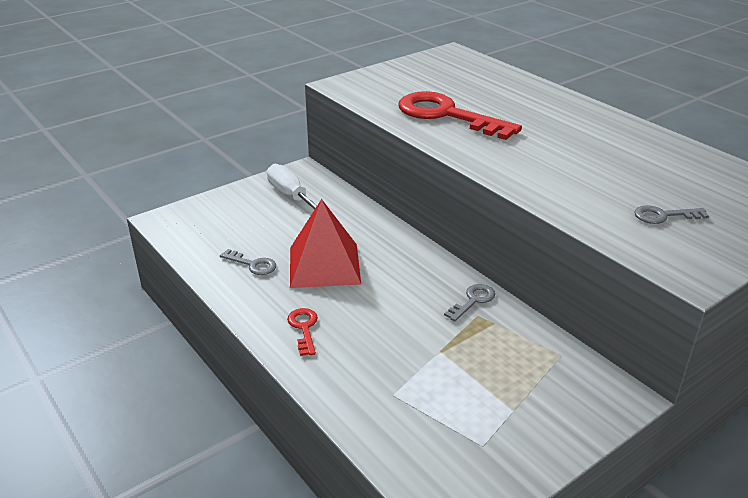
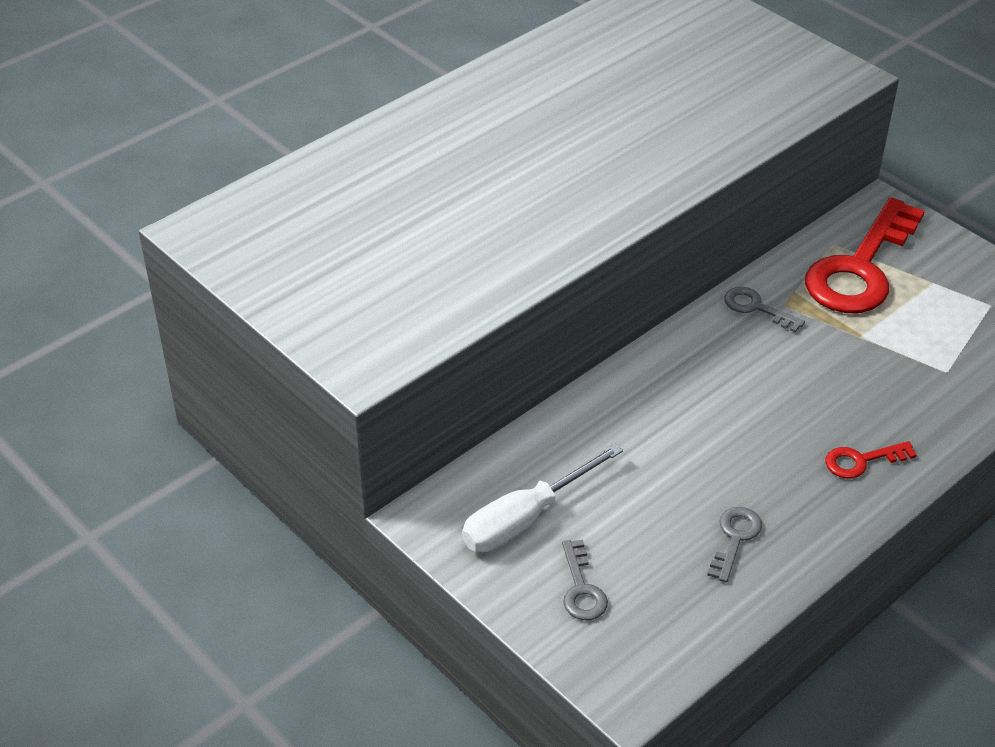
camera: 95 degrees left, 10 degrees up
red pyramid [290,199,361,288] -> none
red key [398,91,522,140] -> red key moved to [805,197,925,313]
grey key [634,205,709,224] -> grey key moved to [562,539,608,620]

